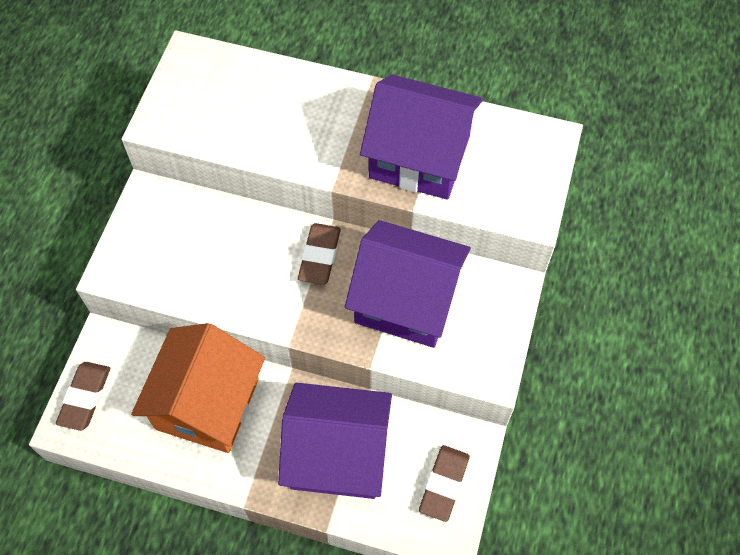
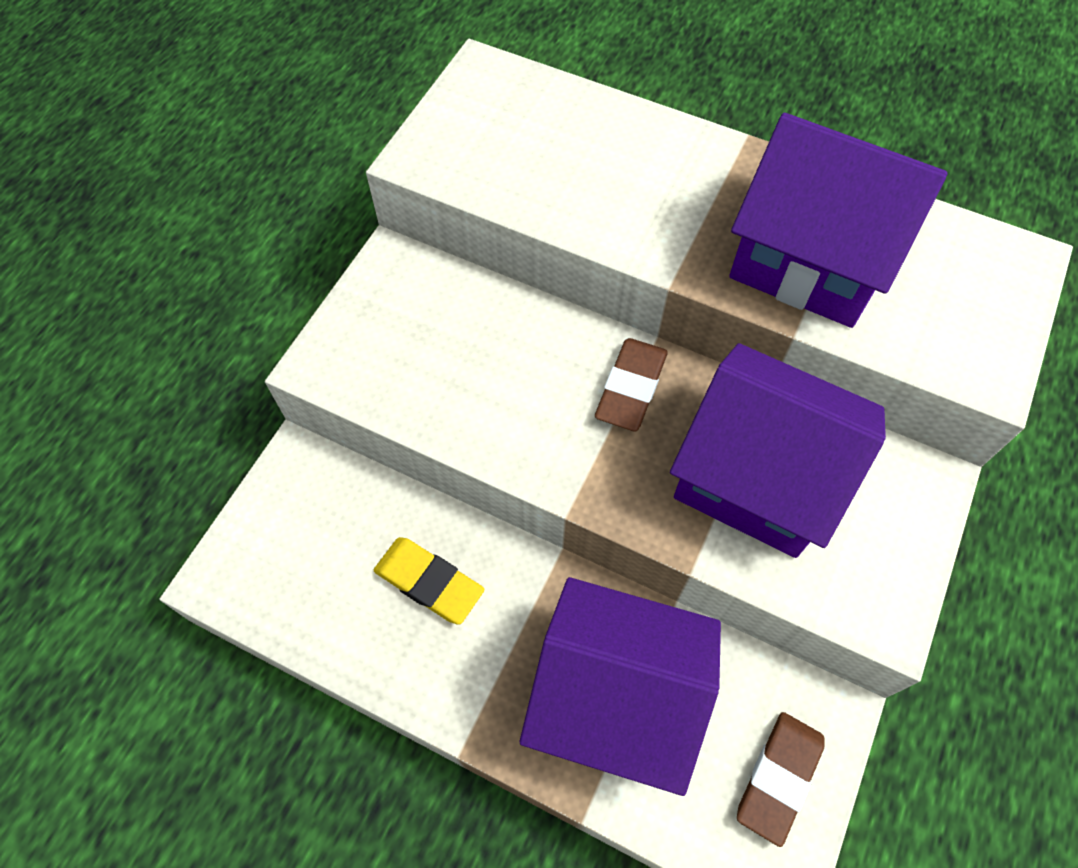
camera: 10 degrees right, 0 degrees up
brown eraser [56,362,110,431] -> none
orange house [131,323,265,453] -> yellow eraser [374,537,484,625]

